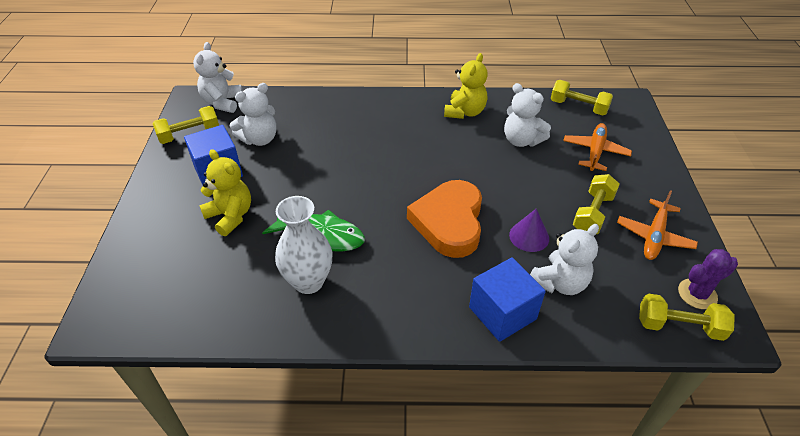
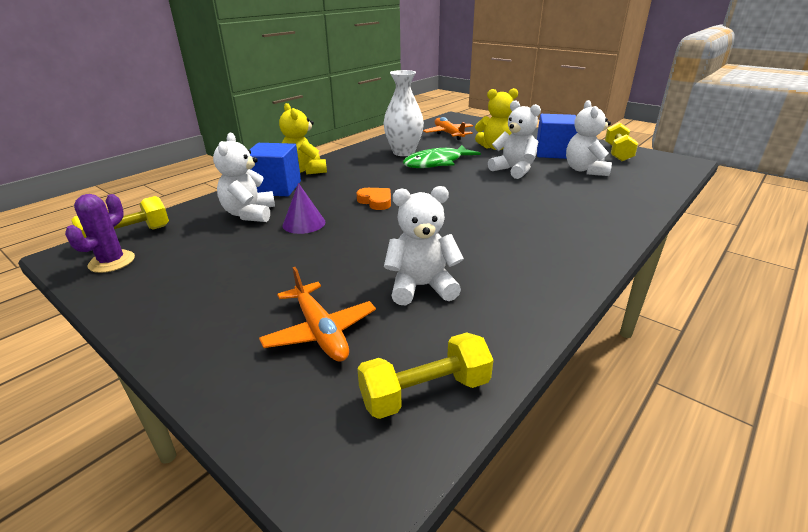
camera: 130 degrees right, 15 degrees down
white teddy bear [193,42,243,113] -> white teddy bear moved to [488,100,541,179]
orange heart [407,180,482,258] -> orange heart [356,188,391,210], size x0.46
yellow teddy bear [444,53,488,119] -> yellow teddy bear moved to [279,103,327,175]
yellow dumbbell [573,174,620,234] -> none
orange plane [617,190,698,260] -> orange plane moved to [423,117,473,140]

